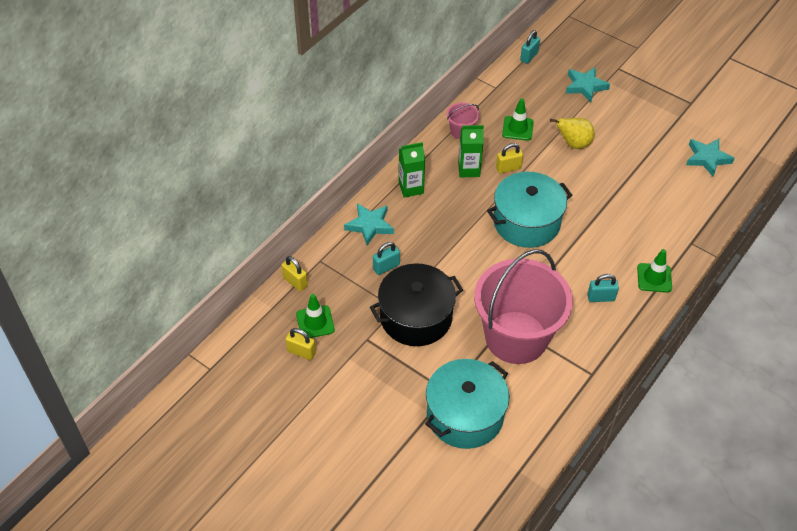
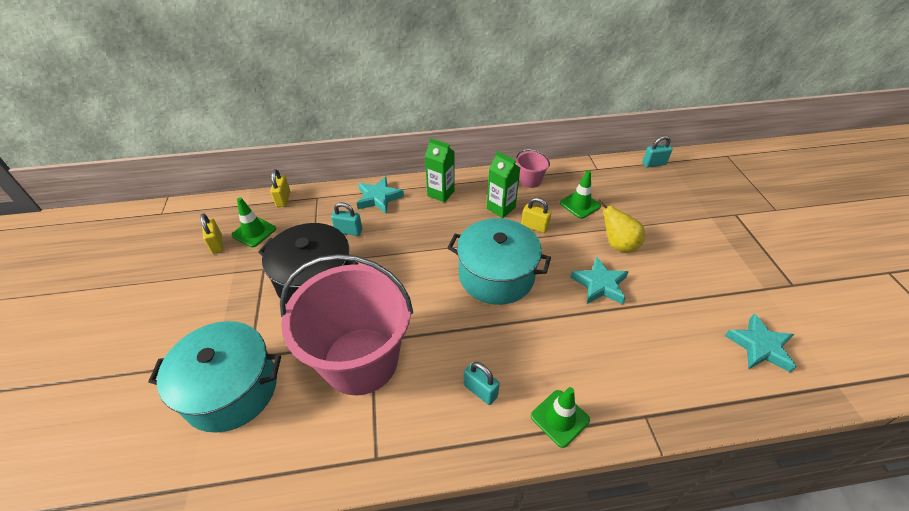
camera: 45 degrees right, 5 degrees down
turquoise star [565,67,610,102] -> turquoise star moved to [570,256,629,304]

